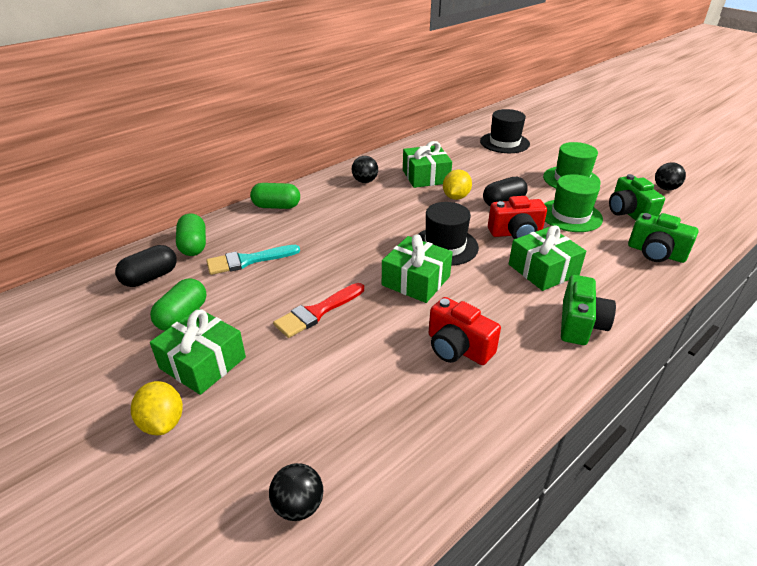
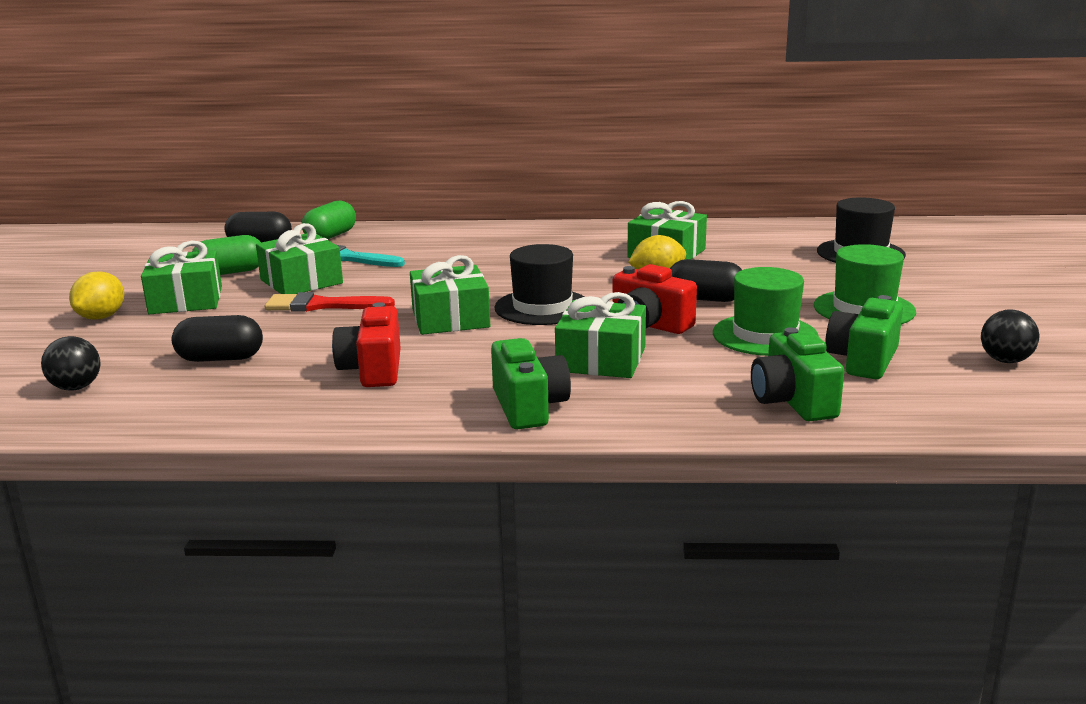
camera: 45 degrees right, 15 degrees down
green capsule [250,183,300,209] -> none
black ball [352,156,378,183] -> none
green camera [561,275,616,345] -> green camera turned 75 degrees counterclockwise [491,338,571,429]
none -> black capsule [172,315,263,362]
none -> green gift [256,223,343,294]

